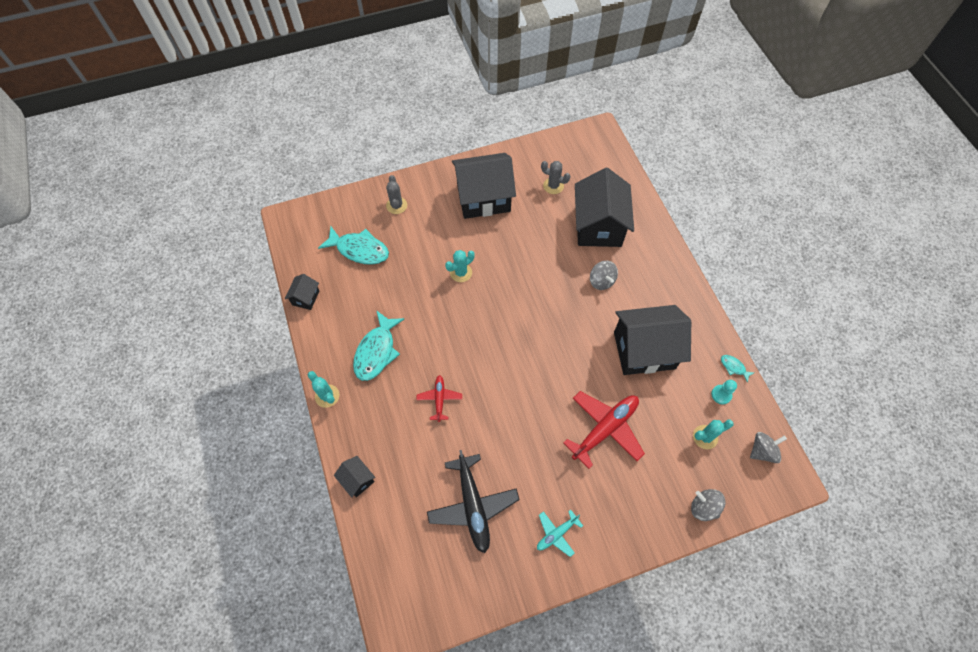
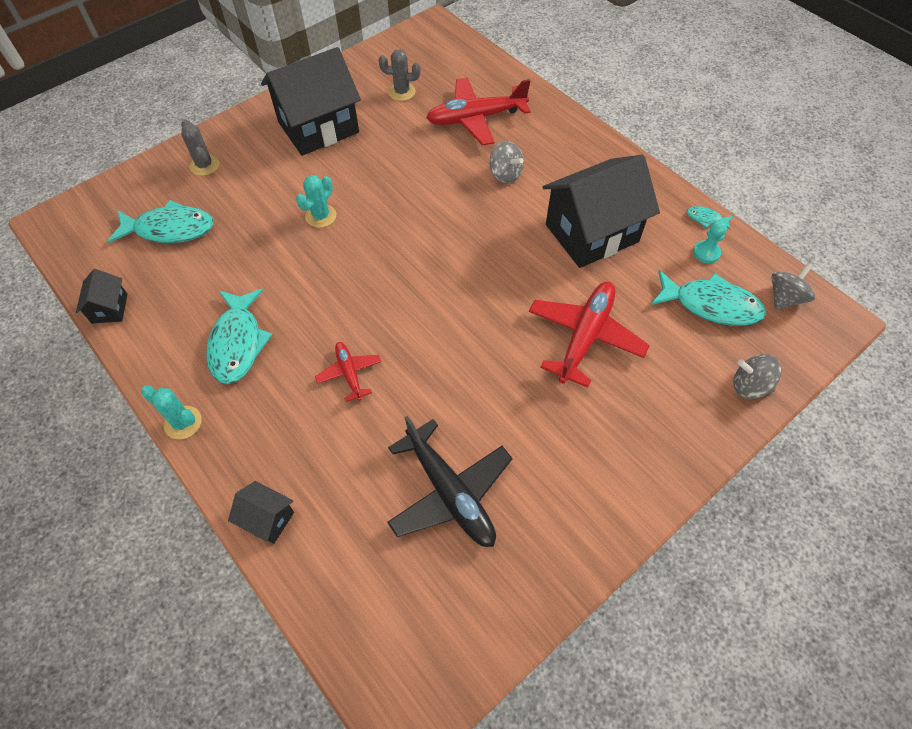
camera: 20 degrees left, 5 degrees down
turquoise plane [537,510,583,557] -> none
black house [575,168,634,247] -> red plane [426,77,531,146]
turquoise cactus [693,420,734,449] -> turquoise fish [651,270,766,326]

